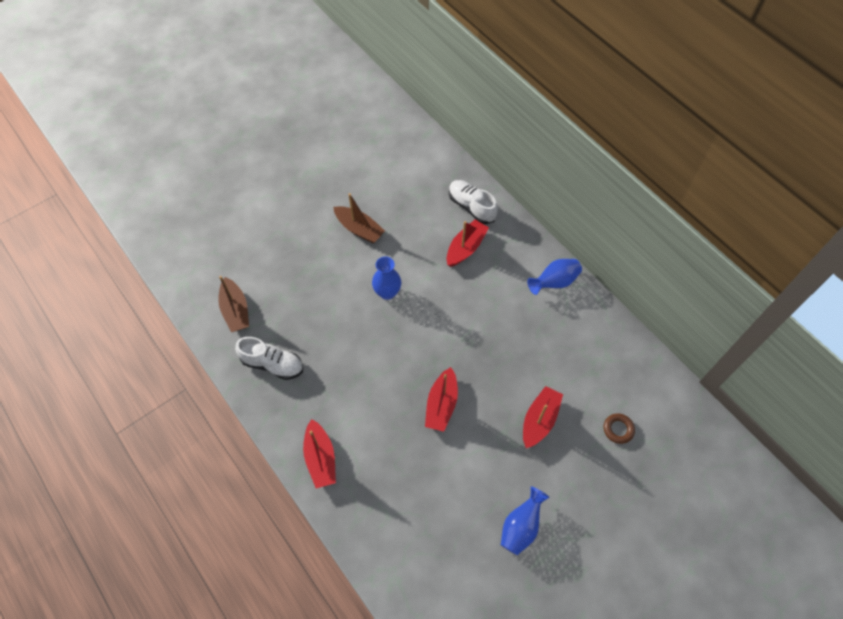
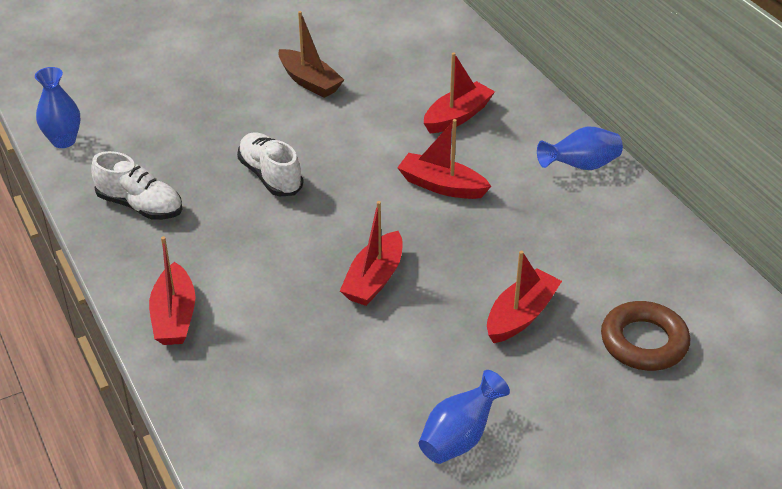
camera: 10 degrees right, 20 degrees down
brown boat [218,276,249,332] -> none
blue vase [372,256,401,300] -> blue vase moved to [35,67,81,148]
white shoe [449,180,498,224] -> white shoe moved to [237,132,303,196]
brown ring [604,413,635,444] -> brown ring [601,301,690,371], size x1.76
none -> red boat [397,119,491,199]

